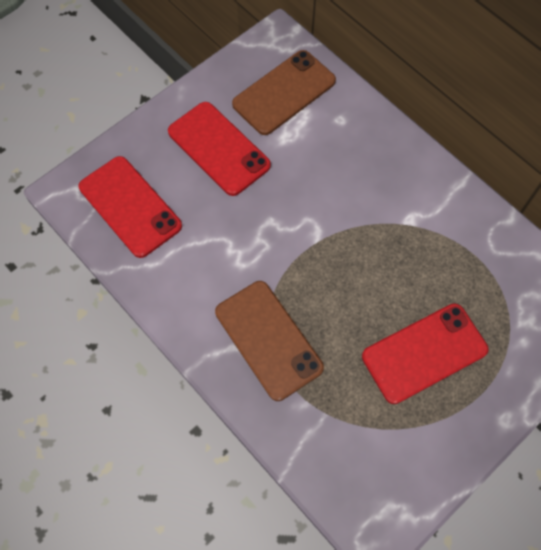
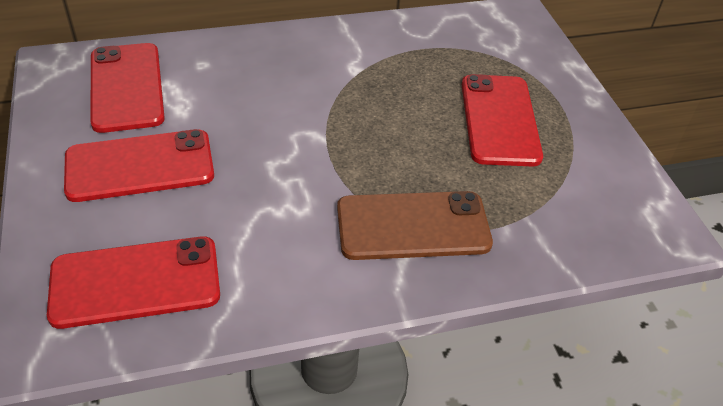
camera: 65 degrees left, 20 degrees down
brown phone [232,50,336,135] -> red phone [90,43,165,133]

